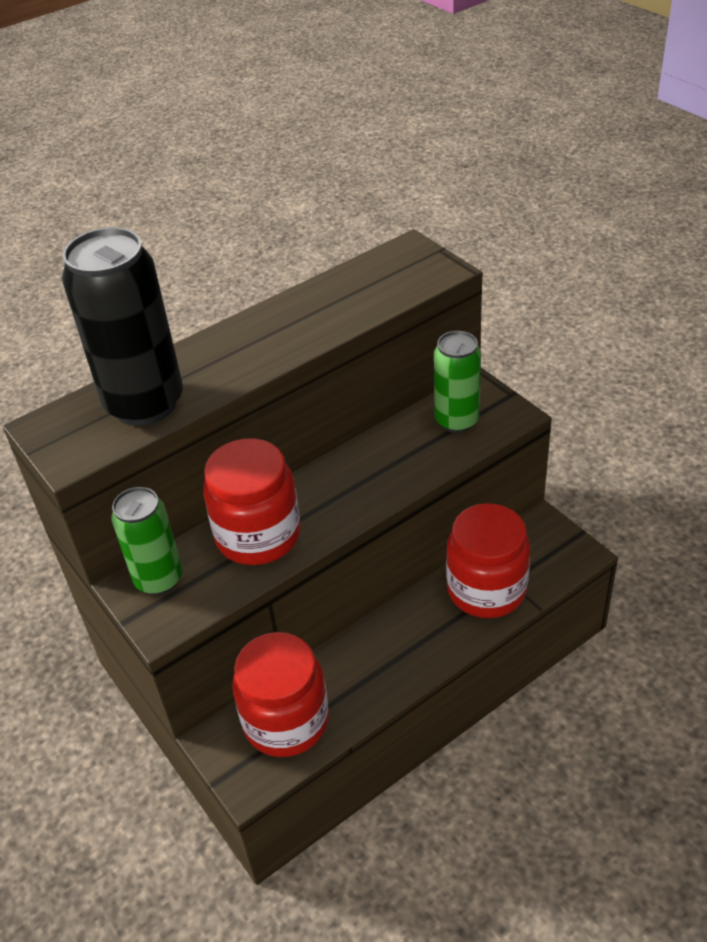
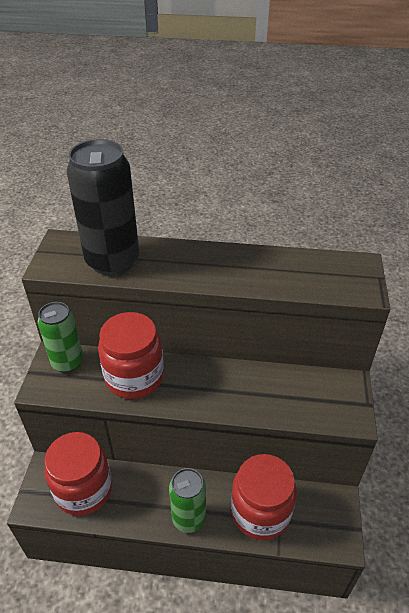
camera: 40 degrees right, 0 degrees up
green can [434,331,481,433] -> green can moved to [169,468,206,533]

